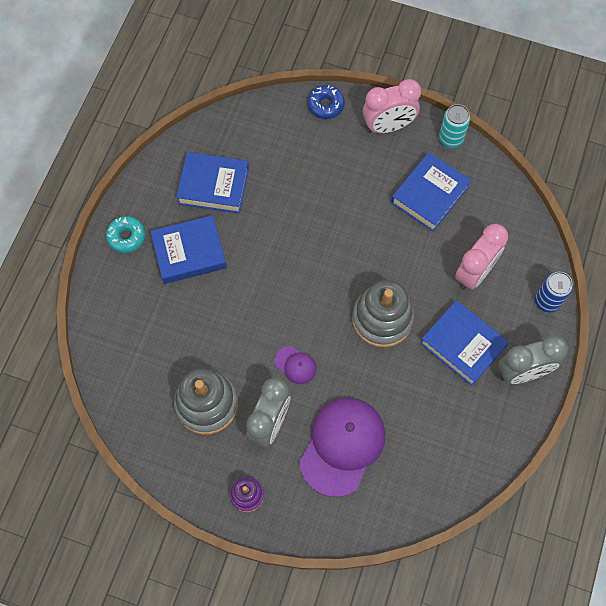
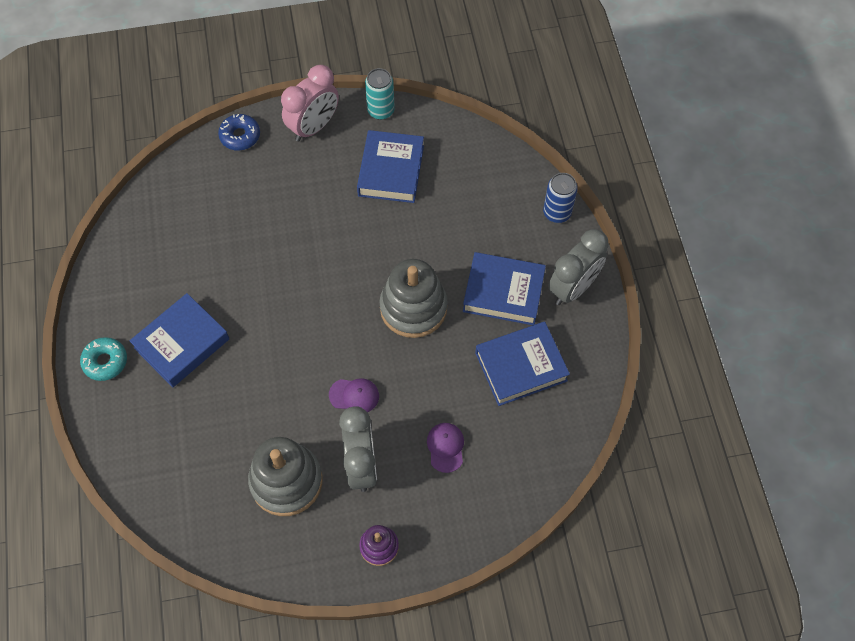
camera: 30 degrees left, 5 degrees down
blue book [176,152,249,213] -> blue book moved to [475,322,570,406]
purple cap [299,398,385,497] -> purple cap [427,423,464,473], size x0.45
pink clock [455,224,508,290] -> none

